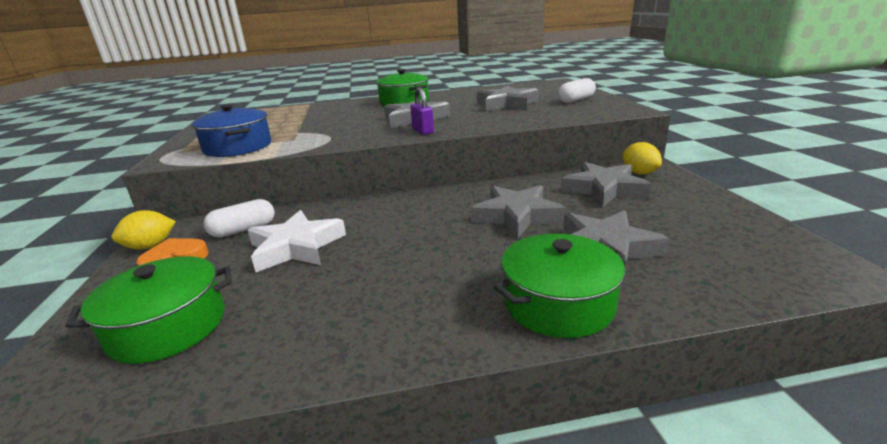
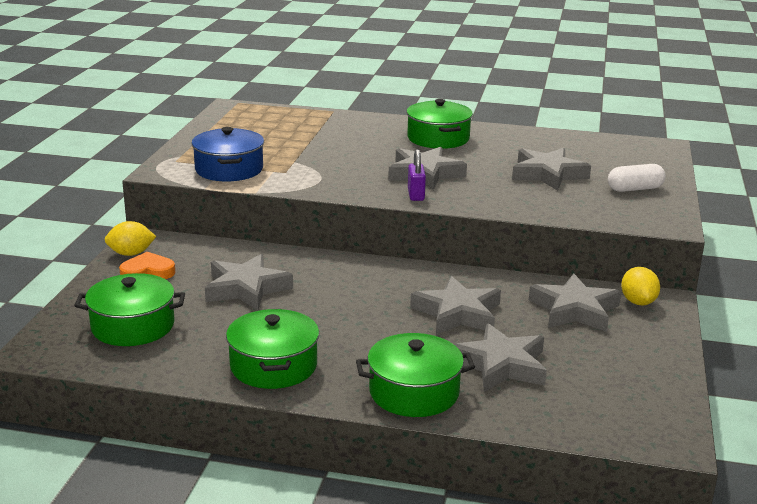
camera: 20 degrees right, 0 degrees up
white capsule [203,199,275,238] -> none
white star [248,210,346,272] -> grey star [205,254,293,310]
none -> green pot [226,309,319,389]

